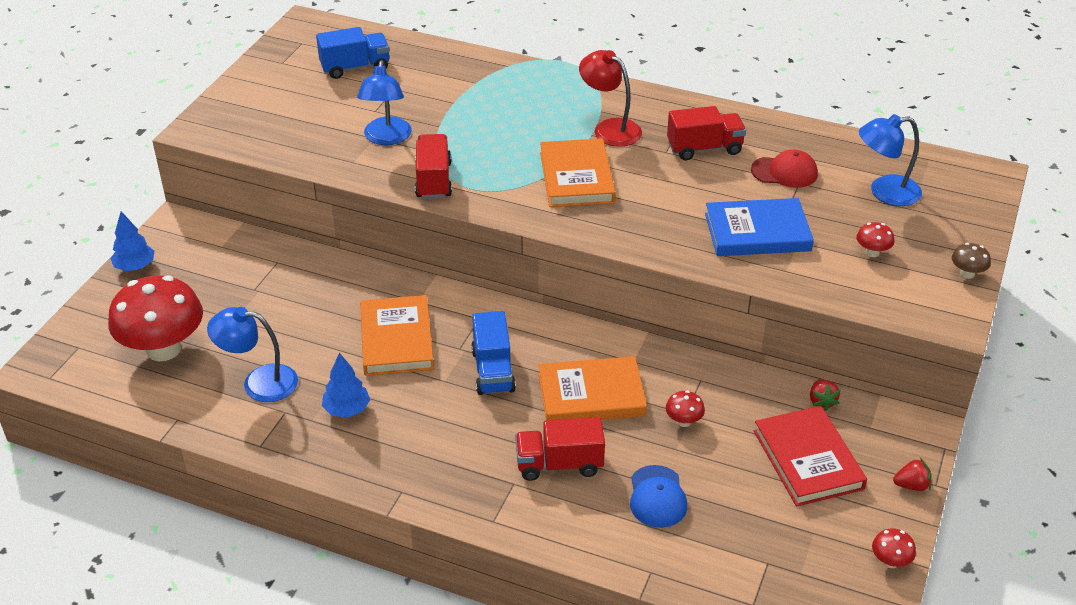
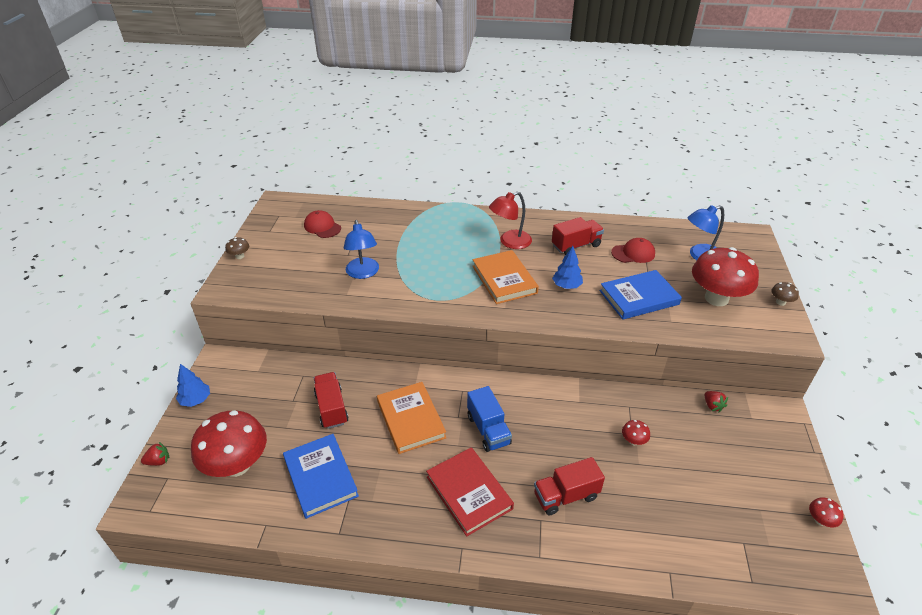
camera: 15 degrees left, 0 degrees up
blue lamp [207,307,298,402] -> blue book [283,434,359,519]
blue truck [316,27,390,79] -> red cap [304,210,341,238]
blue tree [322,353,370,417] -> blue tree moved to [552,246,583,289]
red truck [415,134,452,199] -> red truck moved to [314,372,349,429]
orange book [539,356,647,420] -> none
red lamp [579,50,642,147] -> red lamp turned 60 degrees counterclockwise [489,192,532,249]
blue cap [630,465,687,528] -> none
red book [754,406,867,507] -> red book moved to [426,447,514,537]
red mushroom [856,222,894,257] -> red mushroom [692,247,759,306], size x2.47
red strawberry [893,458,932,491] -> red strawberry moved to [141,442,169,466]
none -> brown mushroom [225,237,249,259]

